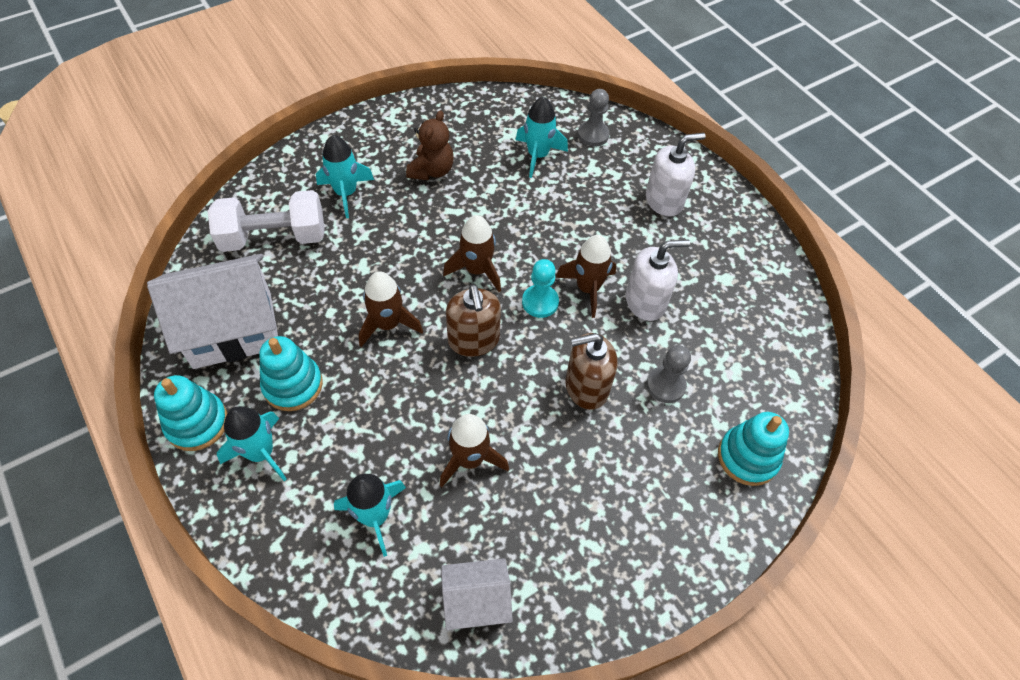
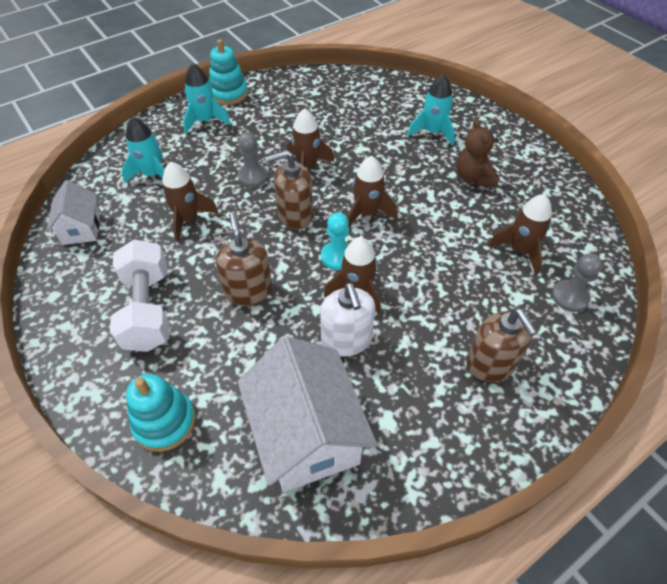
camera: 90 degrees right, 5 degrees down
white house [147,254,278,369] -> white house moved to [238,336,377,492]
white dumbbell [208,190,325,252] -> white dumbbell moved to [110,239,170,352]
turquoise stacking toy [259,336,323,411] -> none
brown teddy bear [406,110,454,180] -> brown teddy bear turned 60 degrees clockwise [456,119,499,187]
turquoise rocket [516,97,568,178] -> brown rocket [488,194,552,275]
white soap dispenser [646,133,706,217] -> brown soap dispenser [466,308,537,382]
grey pawn [647,345,691,403] -> grey pawn moved to [238,132,268,187]

